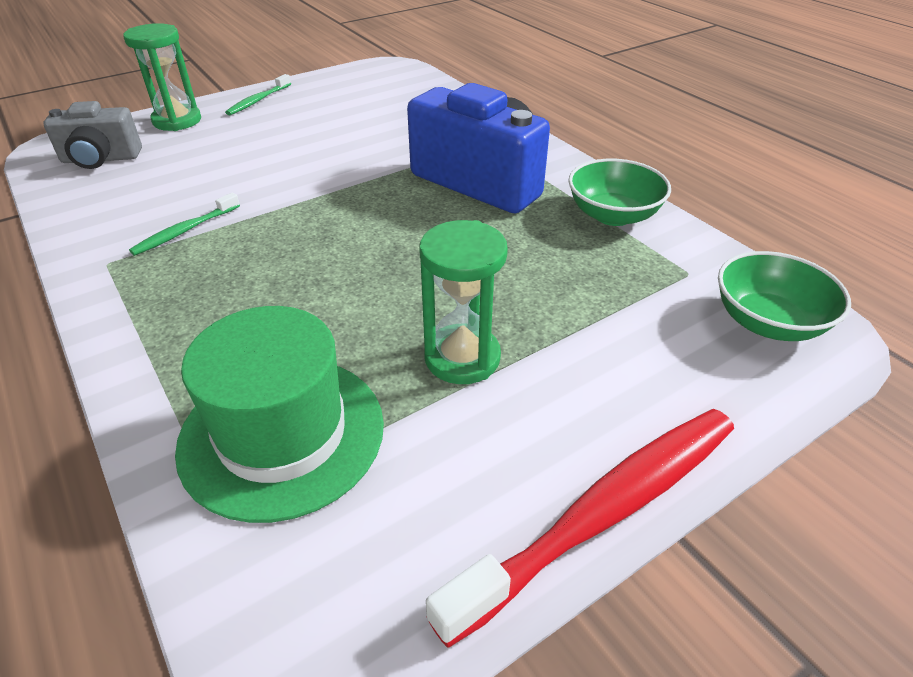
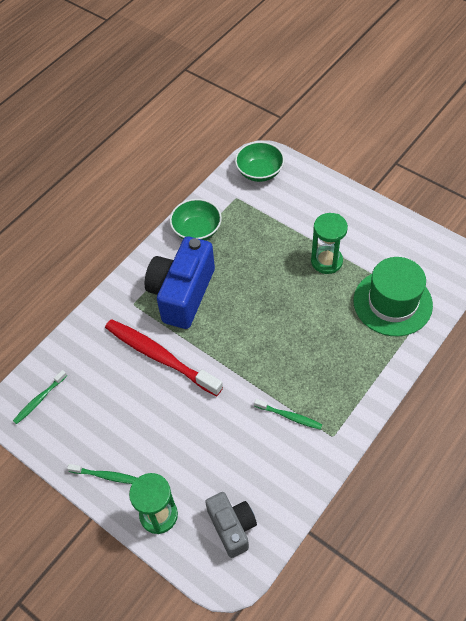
camera: 105 degrees left, 15 degrees up
red toothbrush [426,409,734,648] -> red toothbrush moved to [105,319,223,396]
none -> green toothbrush [13,370,67,424]

